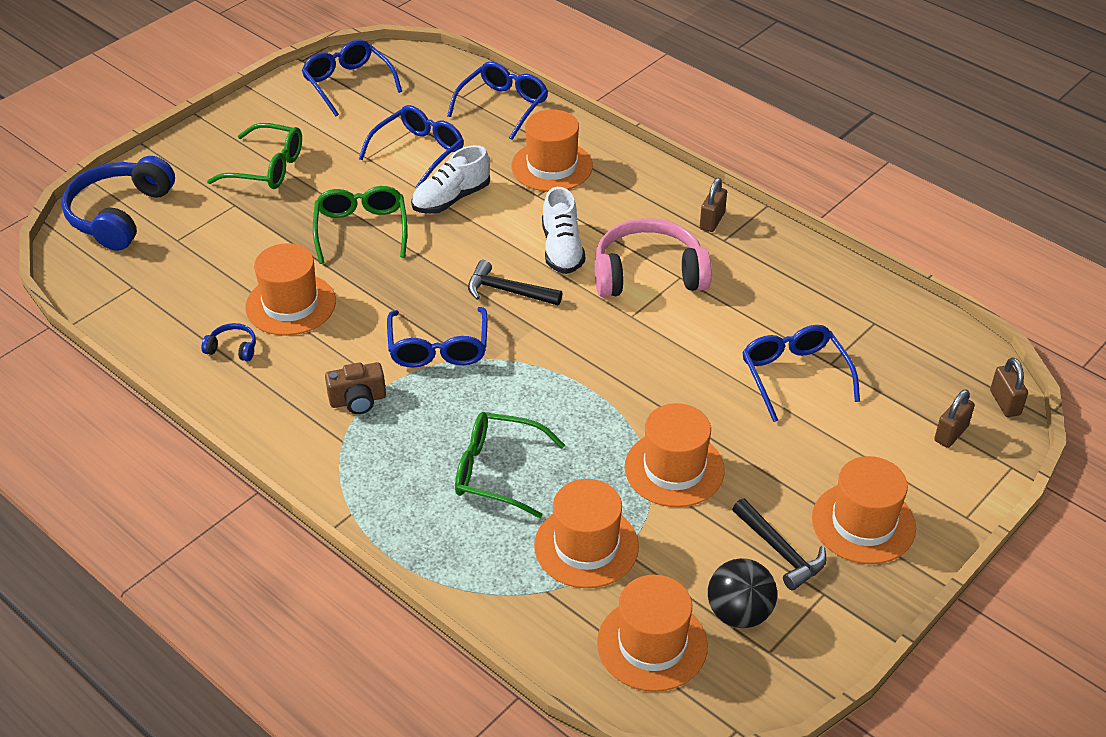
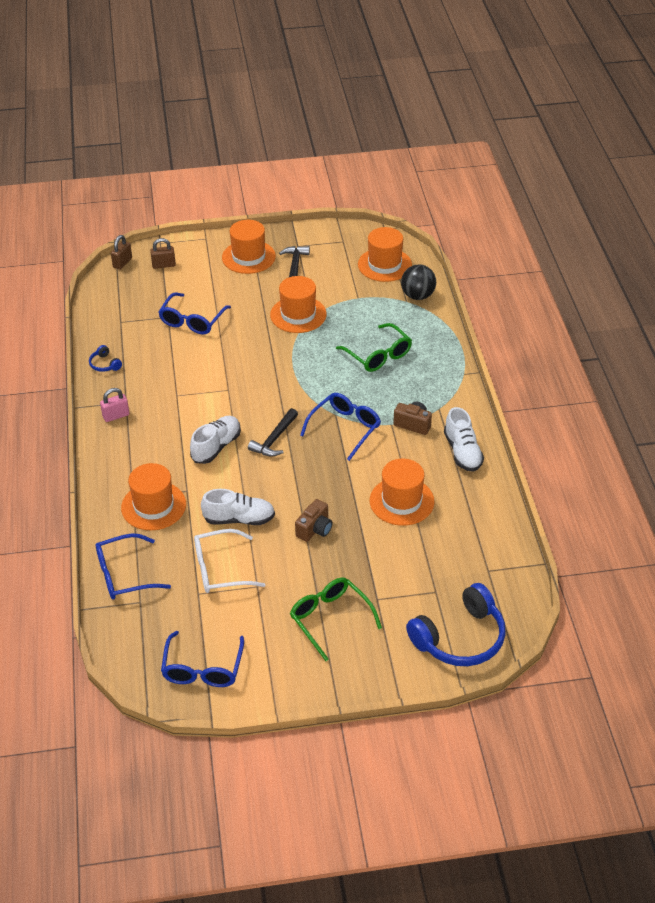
camera: 140 degrees left, 0 degrees up
blue headphones [202,323,256,362] -> blue headphones moved to [89,345,122,372]
green glasses [313,186,408,264] -> brown camera [295,499,333,542]
blue glasses [359,105,464,187] -> white glasses [194,529,265,593]
black hammer [468,260,562,305] -> black hammer turned 60 degrees clockwise [248,408,298,457]
orange hat [534,479,639,588] -> none
pink headphones [595,218,712,297] -> none
brown padlock [700,178,727,232] -> pink padlock [100,388,129,422]
black ball [708,558,777,628] -> black ball moved to [401,264,436,300]
none -> white shoe [444,407,484,472]

